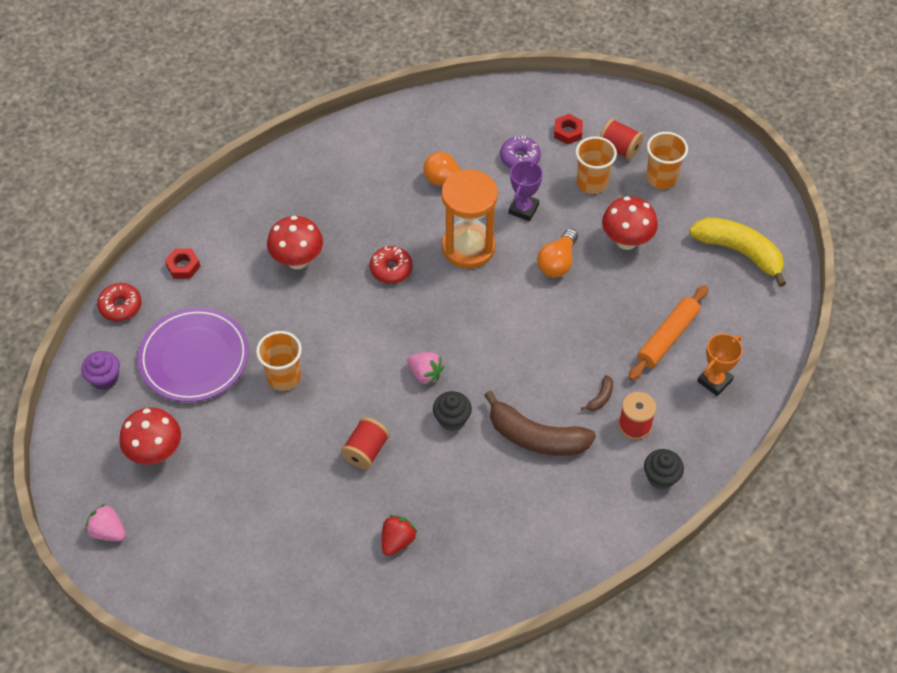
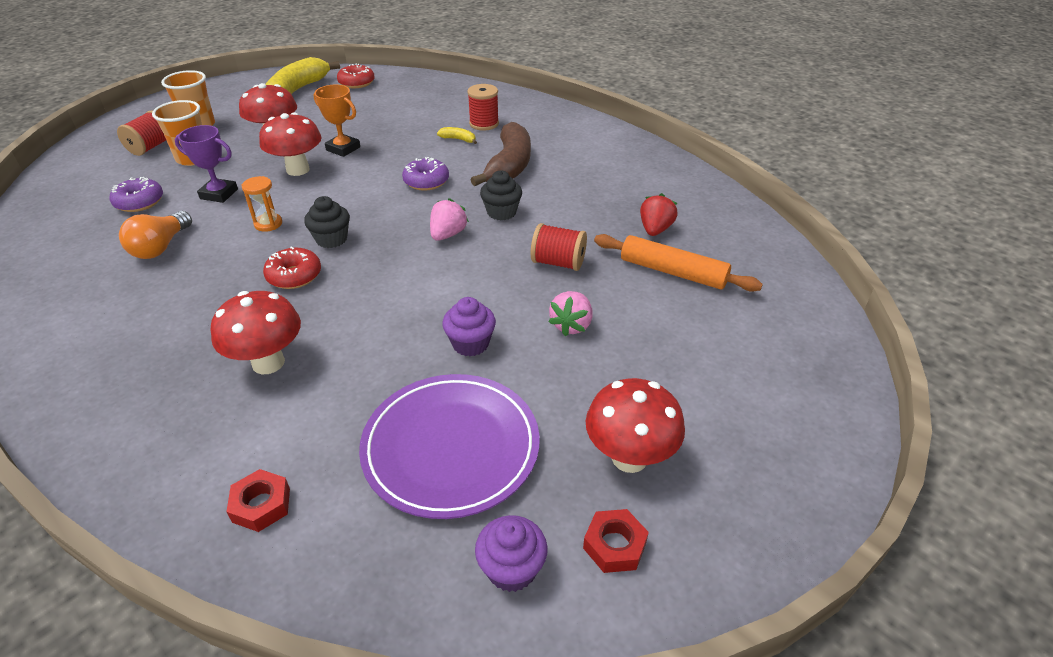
camera: 100 degrees left, 15 degrees down
pink strawberry [86,504,126,541] -> pink strawberry moved to [548,291,593,336]
red donut [97,283,142,321] -> red donut moved to [337,64,375,88]
orange cup [256,331,302,391] -> purple cupcake [442,297,496,356]
red strawberry [382,515,417,556] -> red strawberry turned 90 degrees clockwise [640,193,678,236]
orange hourglass [441,169,498,269] -> orange hourglass [242,176,282,232], size x0.43
orange light bulb [537,229,578,277] -> red mushroom [259,112,322,176]
red nut [554,114,583,145] -> red nut moved to [583,509,649,573]
brown banana [581,375,613,411] -> yellow banana [437,127,477,144]
orange rolling pin [628,285,708,381] -> orange rolling pin moved to [594,234,763,292]
black cupcake [644,449,684,490] -> black cupcake moved to [304,196,350,248]
orange trophy [697,334,743,396] -> orange trophy moved to [314,84,360,157]
none -> purple donut [402,157,449,191]

